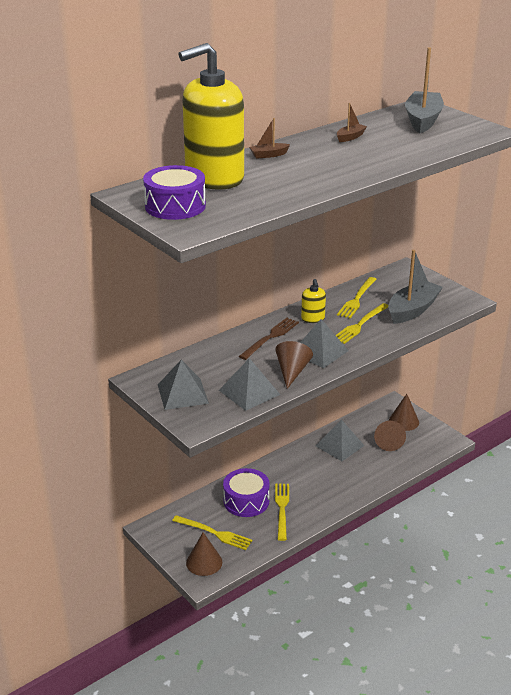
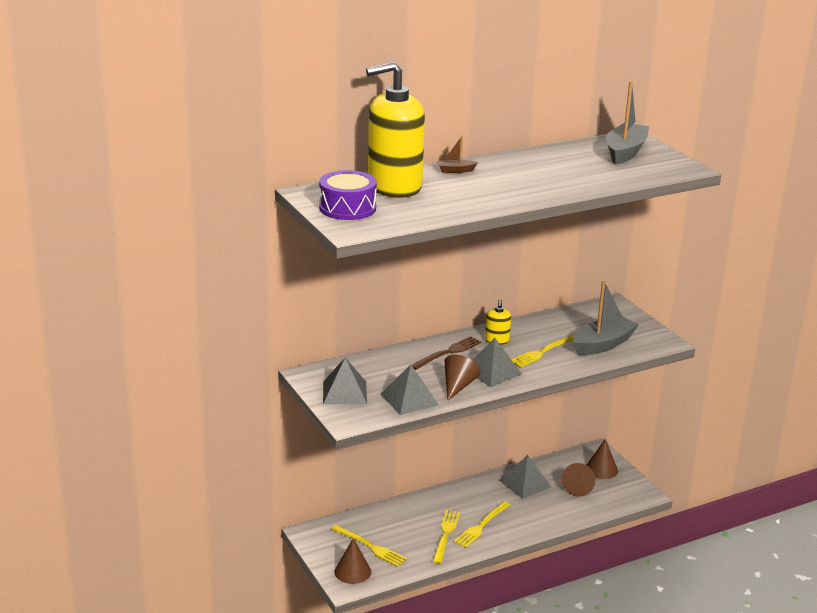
camera: 10 degrees right, 5 degrees down
purple drum [223,468,270,517] -> none
brown boat [337,103,367,142] -> none
yellow fork [337,277,377,319] -> yellow fork moved to [454,501,510,548]

